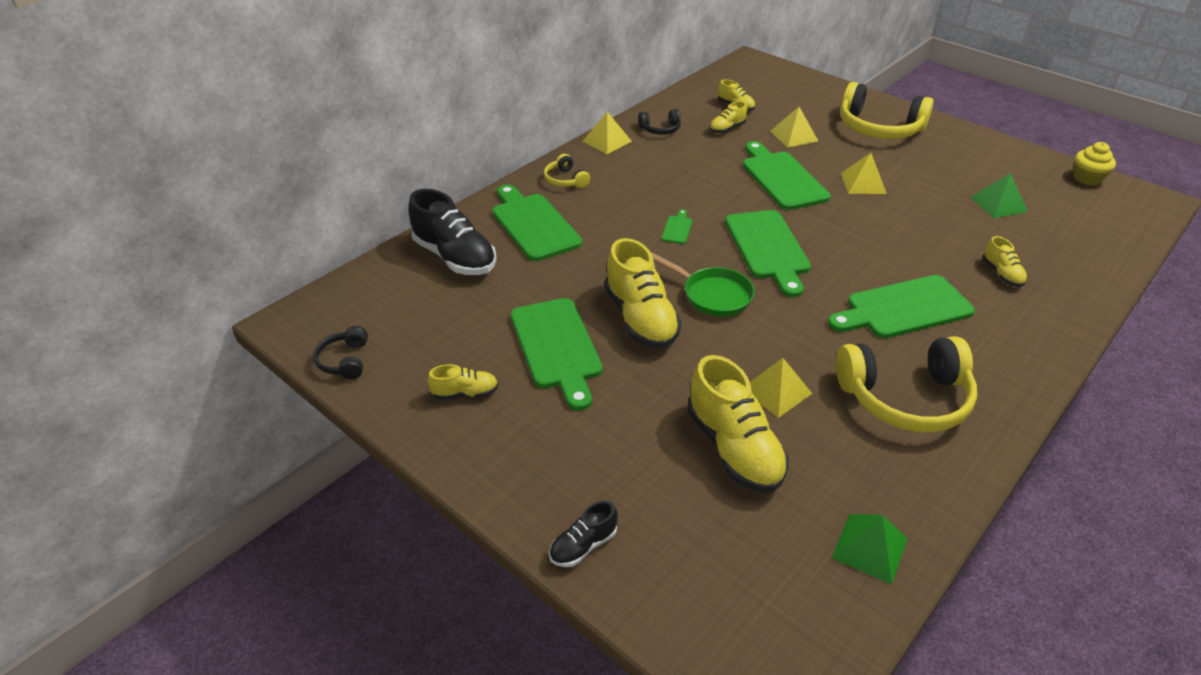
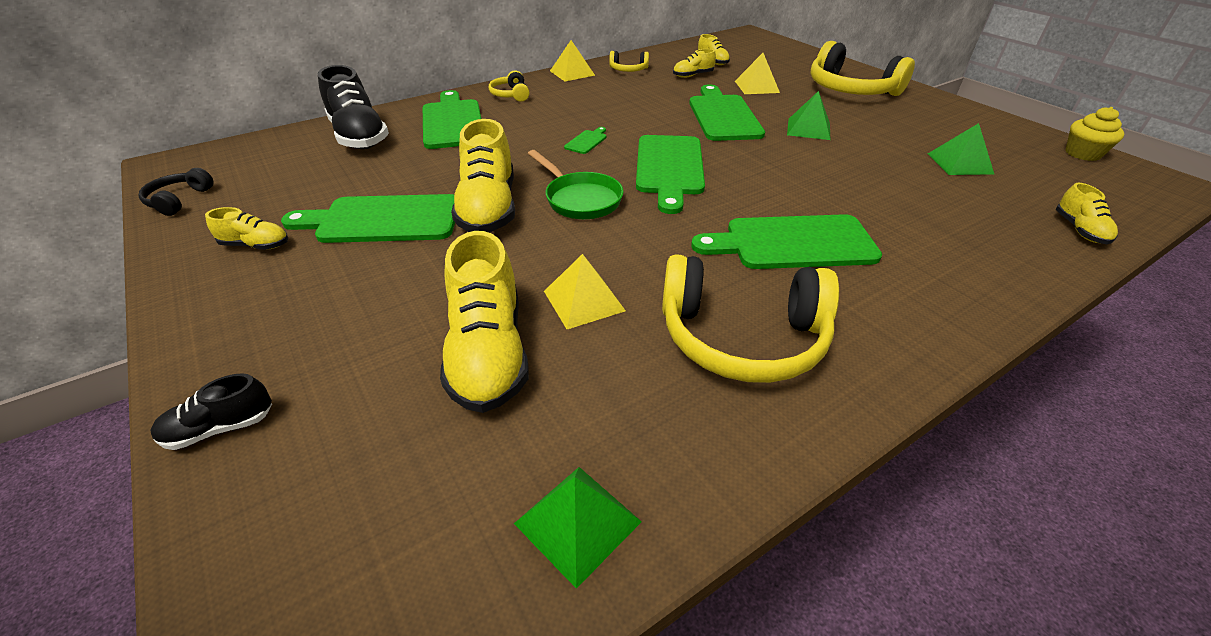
camera: 15 degrees right, 0 degrees up
green cutting board [511,298,603,411] -> green cutting board turned 90 degrees clockwise [281,194,455,243]
black headphones [638,109,681,135] -> yellow headphones [609,51,649,72]
yellow pyramid [841,153,887,194] -> green pyramid [787,91,830,140]
yellow shoe [982,236,1027,287] -> yellow shoe moved to [1056,183,1118,244]

